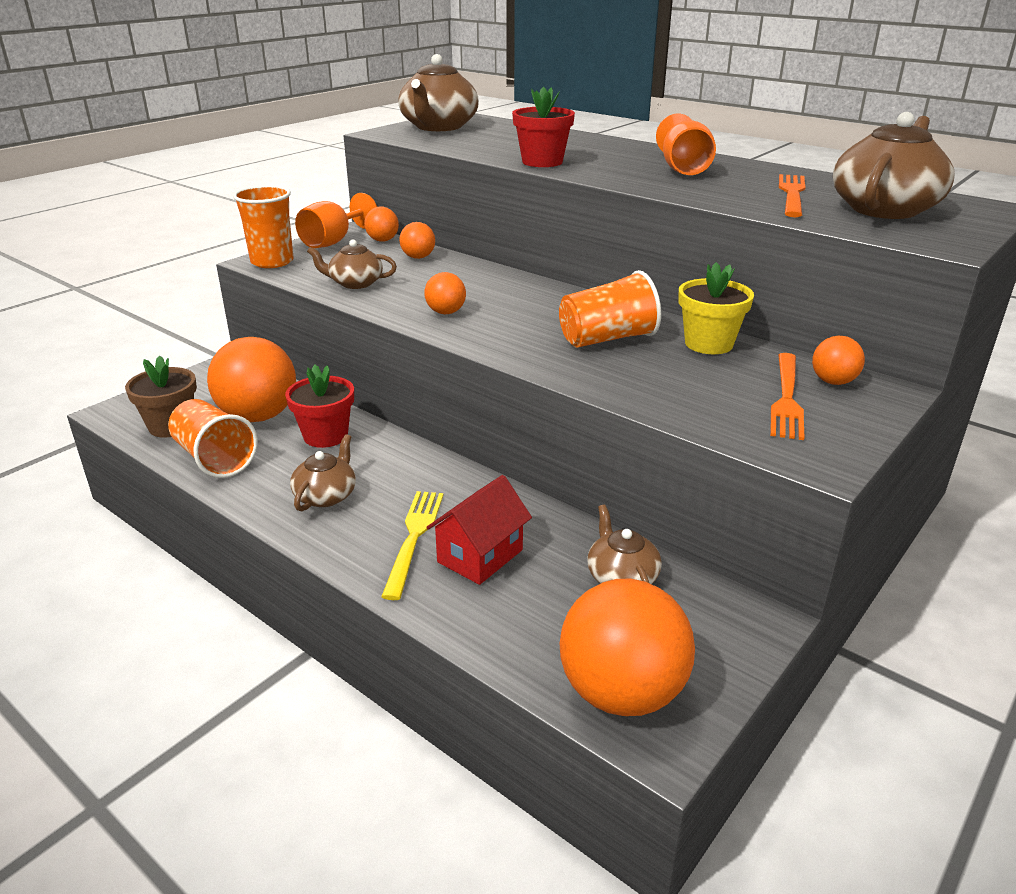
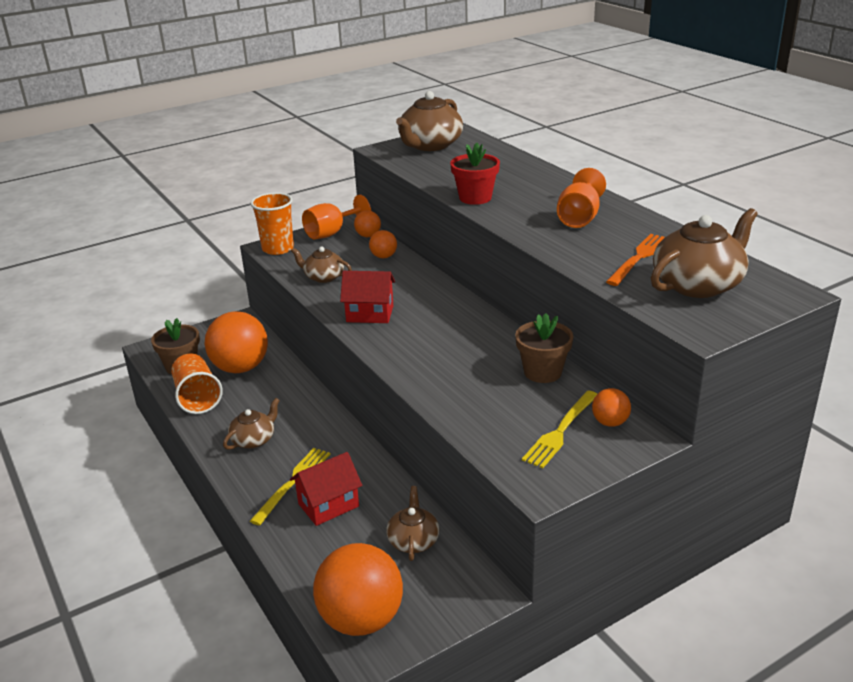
camera: 20 degrees right, 0 degrees up
red flower pot [285,365,354,448] -> none
orange ball [424,272,466,314] -> red house [340,271,395,323]
orange cup [559,270,661,348] -> none
yellow flower pot [678,262,754,354] -> brown flower pot [515,313,574,383]
orange fork [770,353,805,440] -> yellow fork [522,390,597,468]

